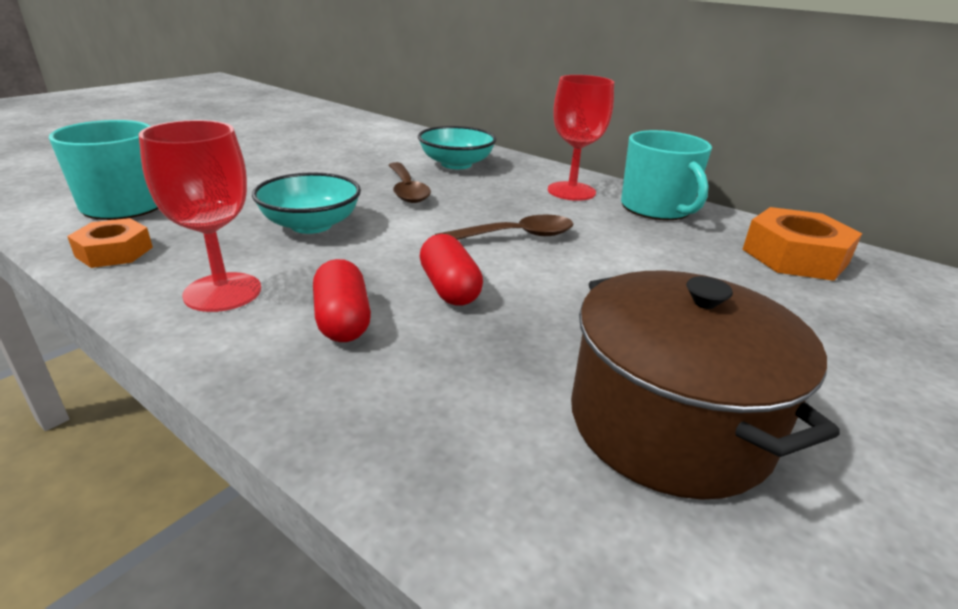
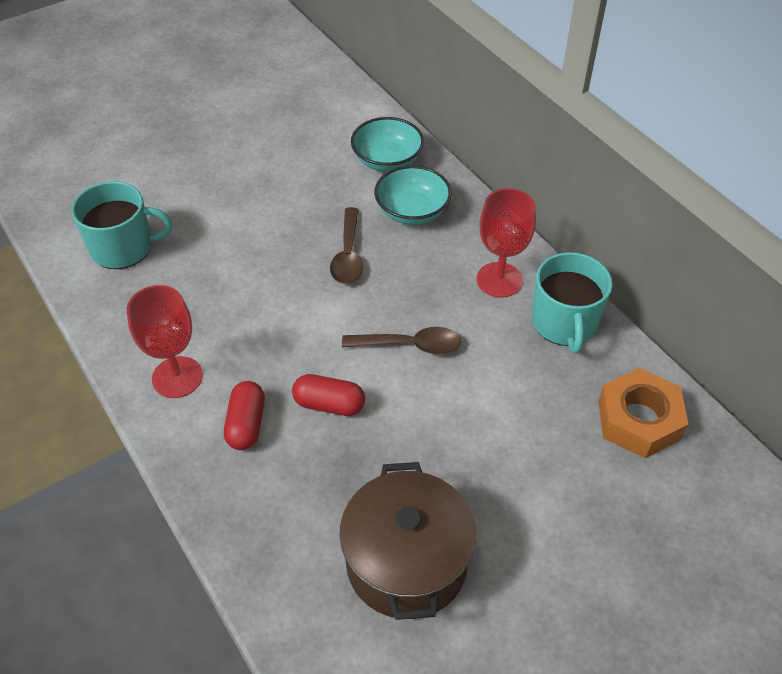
camera: 20 degrees right, 20 degrees up
orange nut [67,218,153,268] -> none
turquoise bowl [252,173,361,234] -> turquoise bowl moved to [351,117,424,172]
red capsule [420,234,483,306] -> red capsule turned 75 degrees counterclockwise [292,374,365,416]

